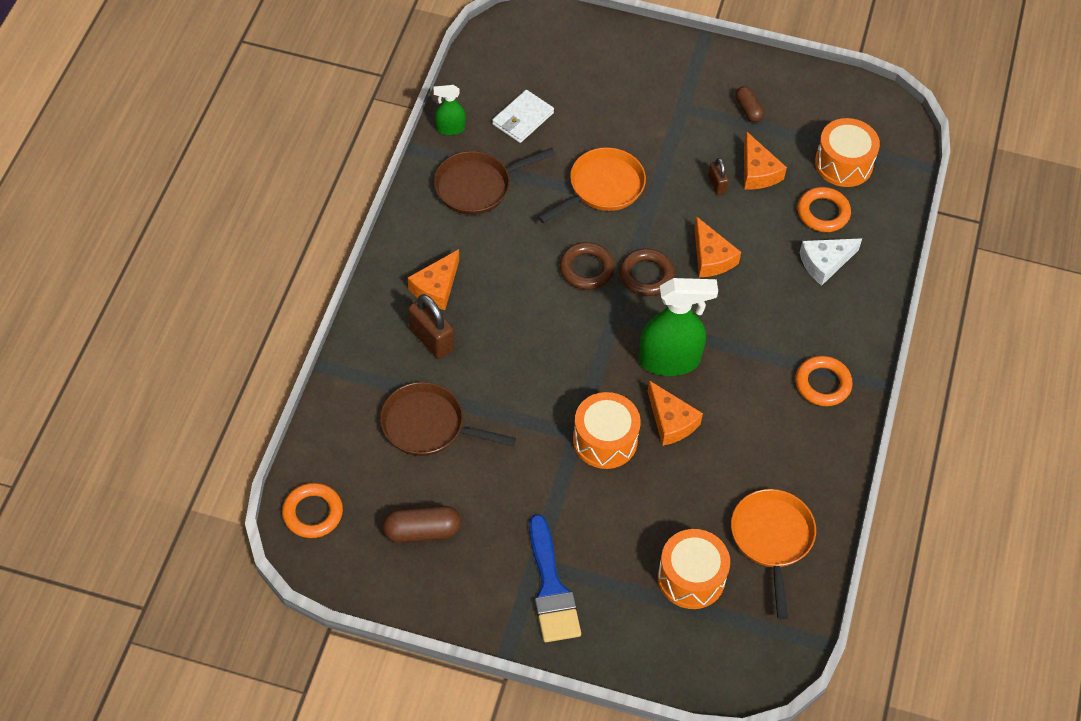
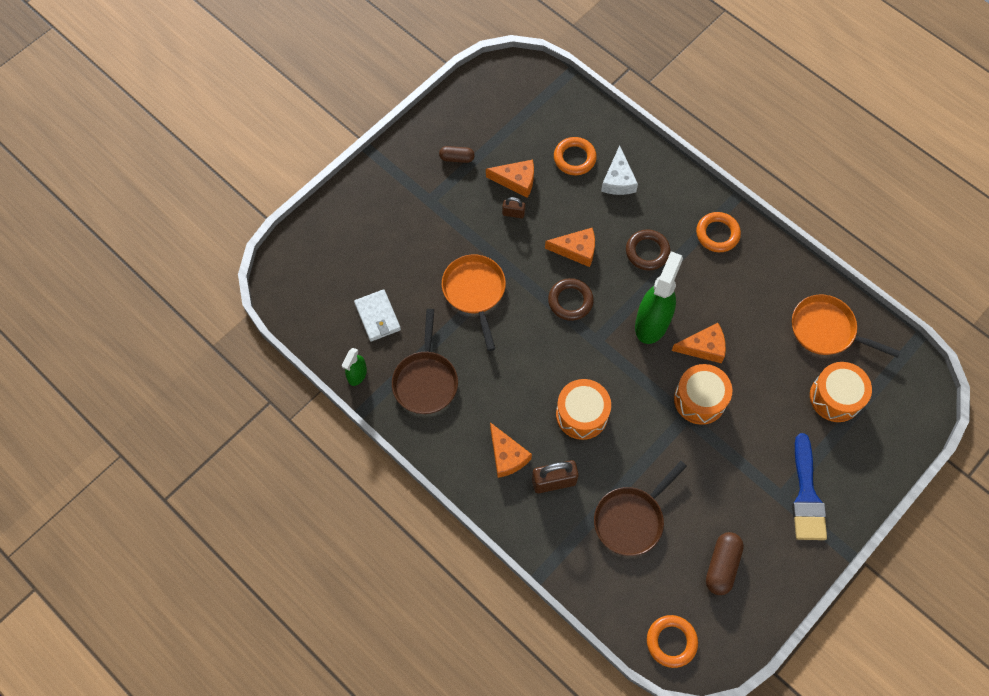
camera: 60 degrees left, 10 degrees up
blue brush [529,514,581,642] -> blue brush turned 75 degrees clockwise [792,433,827,540]
brown ring [560,242,615,290] -> brown ring moved to [626,229,670,270]
orange drum [815,118,880,187] -> orange drum moved to [556,379,611,440]

